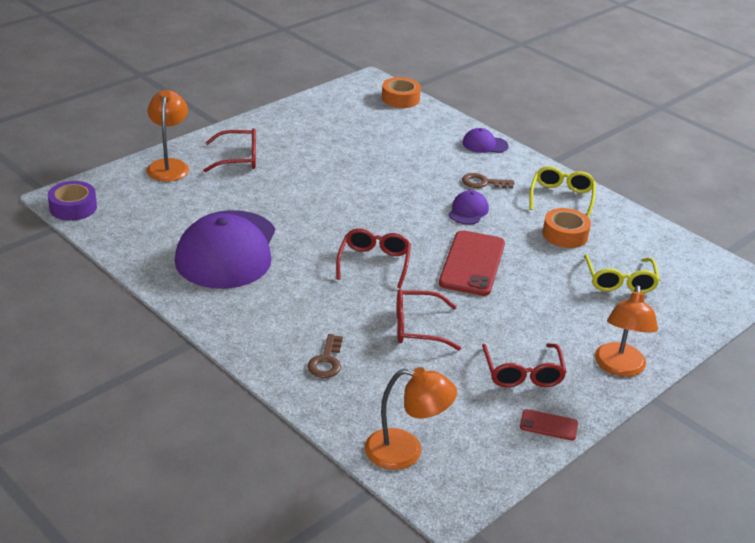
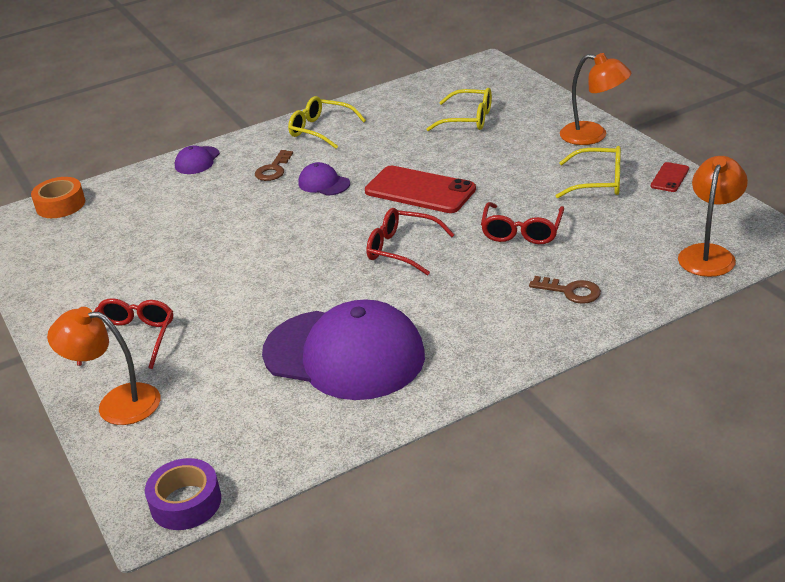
camera: 70 degrees left, 0 degrees up
red glasses [482,344,567,387] -> yellow glasses [556,146,621,198]
orange tape [542,208,591,248] -> none

